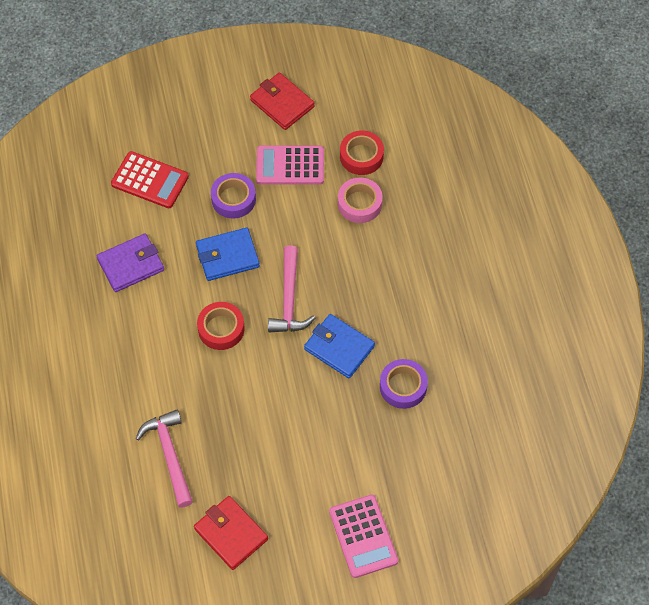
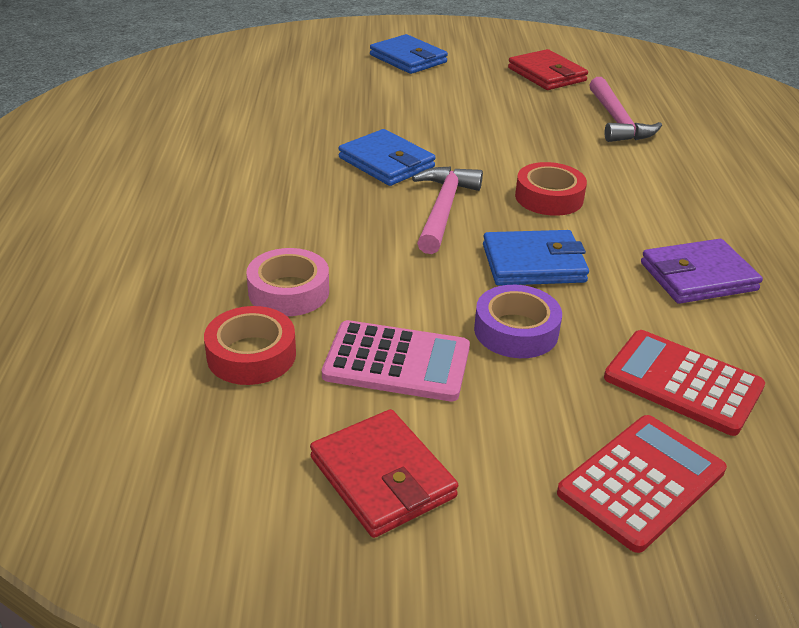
camera: 170 degrees left, 25 degrees down
pink calculator [329,495,398,578] -> blue wallet [370,34,448,74]
purple tape [380,359,428,409] -> none
none -> red calculator [557,415,727,553]

